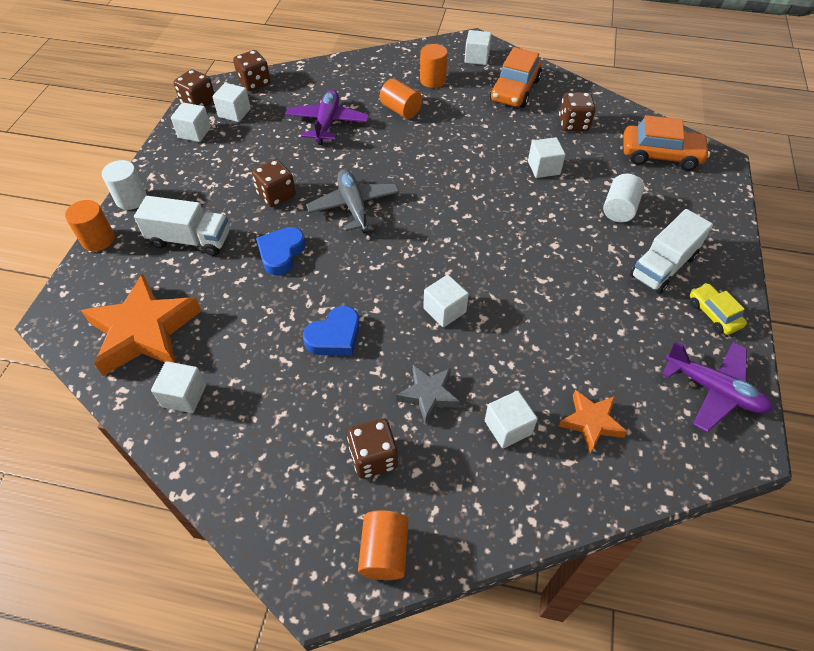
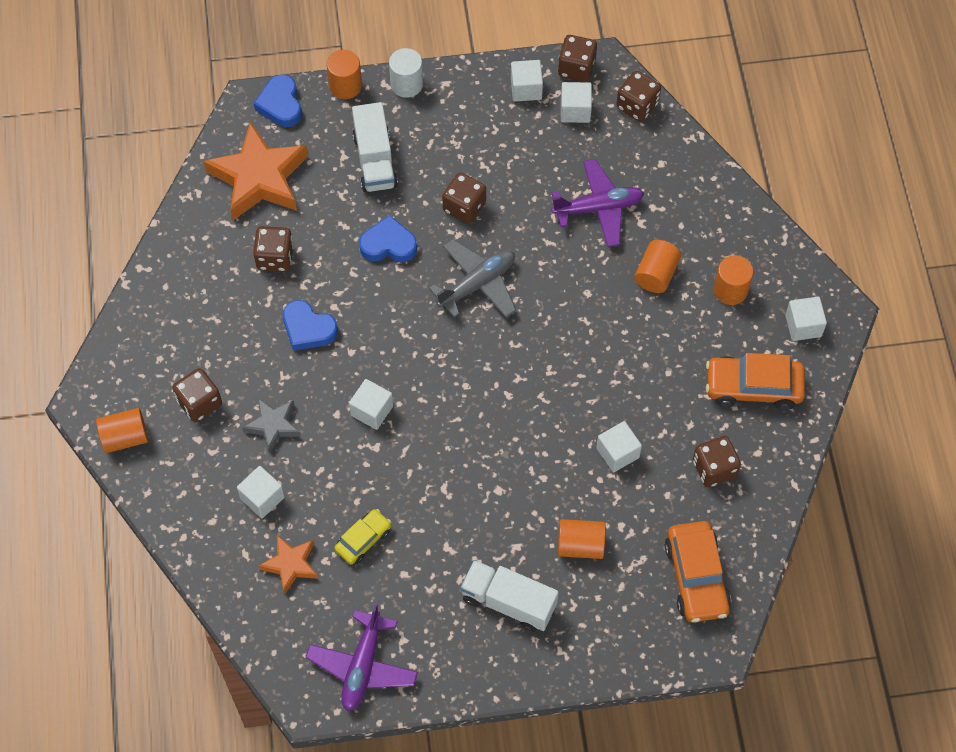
camera: 70 degrees right, 10 degrees up
white cube [151,361,206,413] -> none
white cylinder [603,174,644,222] -> orange cylinder [558,519,606,559]
yellow car [690,283,747,335] -> yellow car moved to [334,509,391,564]
none -> brown dice [253,226,294,272]
none -> blue heart [254,75,302,127]

